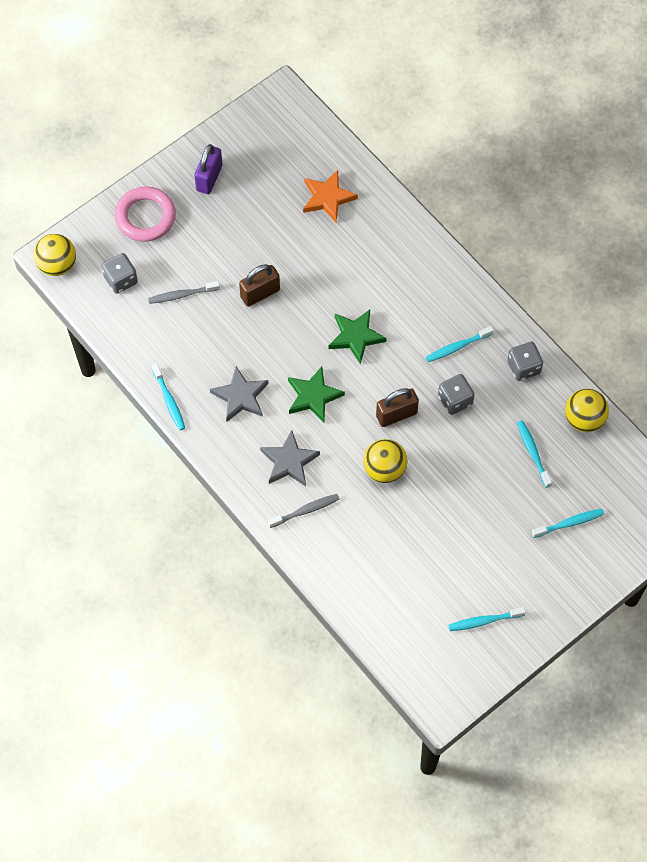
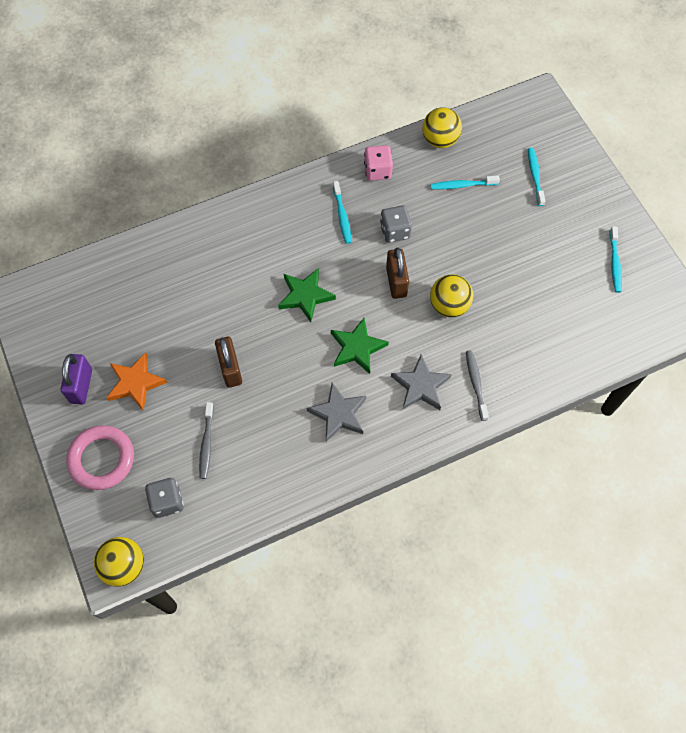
camera: 75 degrees left, 0 degrees up
turquoise toothbrush [152,364,185,430] -> none
purple padlock [194,144,222,194] -> purple padlock turned 60 degrees clockwise [61,354,92,405]
orange star [303,170,358,222] -> orange star moved to [107,352,167,411]
grey dice [507,342,543,381] -> pink dice [364,145,393,181]

